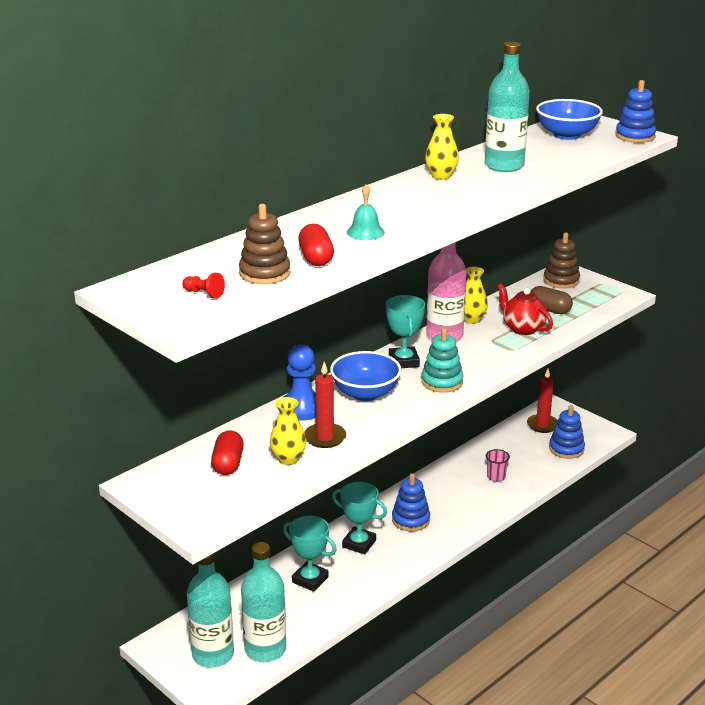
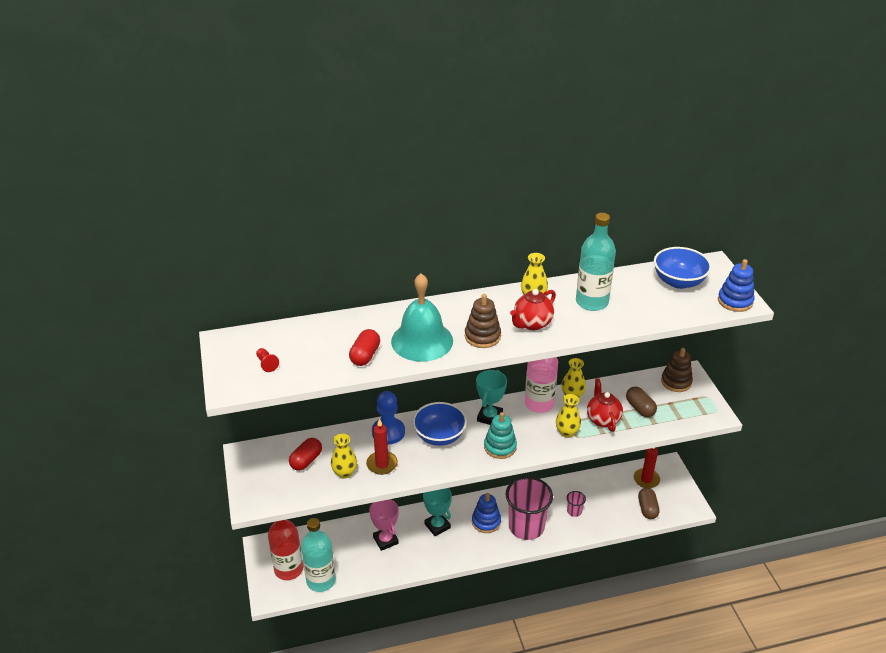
camera: 30 degrees right, 10 degrees up
turquoise bottle [187,553,234,668] -> red bottle [268,520,303,580]
brown stacking toy [239,204,290,284] -> brown stacking toy moved to [465,294,501,348]
turquoise trophy [283,515,337,592] -> pink trophy [369,499,399,551]
turquoise bell [347,185,385,240] -> turquoise bell [391,274,453,362], size x2.13
blue stacking toy [549,405,585,459] -> brown capsule [638,488,660,519]
none -> pink cup [506,477,553,540]
none -> red teapot [510,289,556,330]
none -> yellow vase [556,394,581,438]

